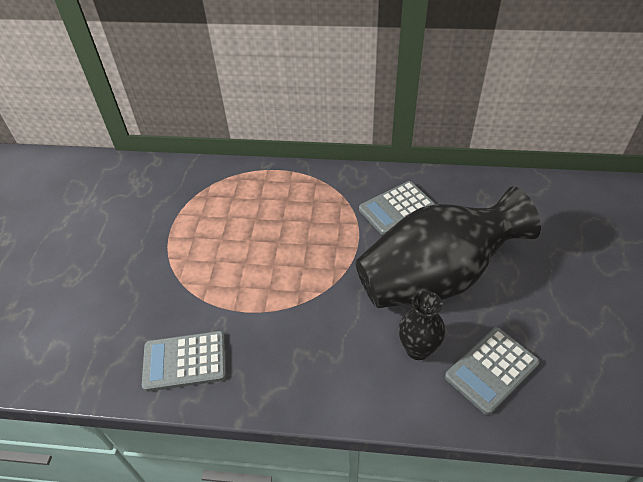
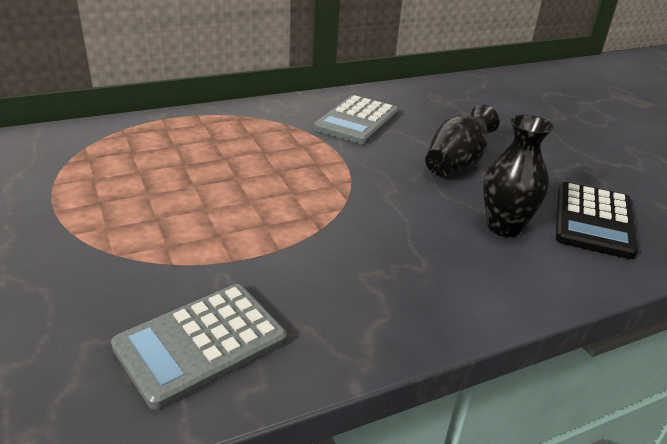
camera: 35 degrees left, 15 degrees down
black vase [355,186,541,308] -> black vase [425,104,500,177], size x0.45
grey calculator [445,327,539,415] -> black calculator [556,182,638,259]

